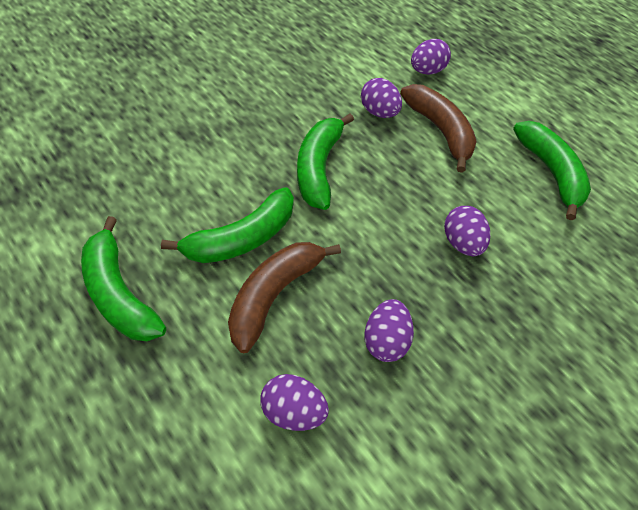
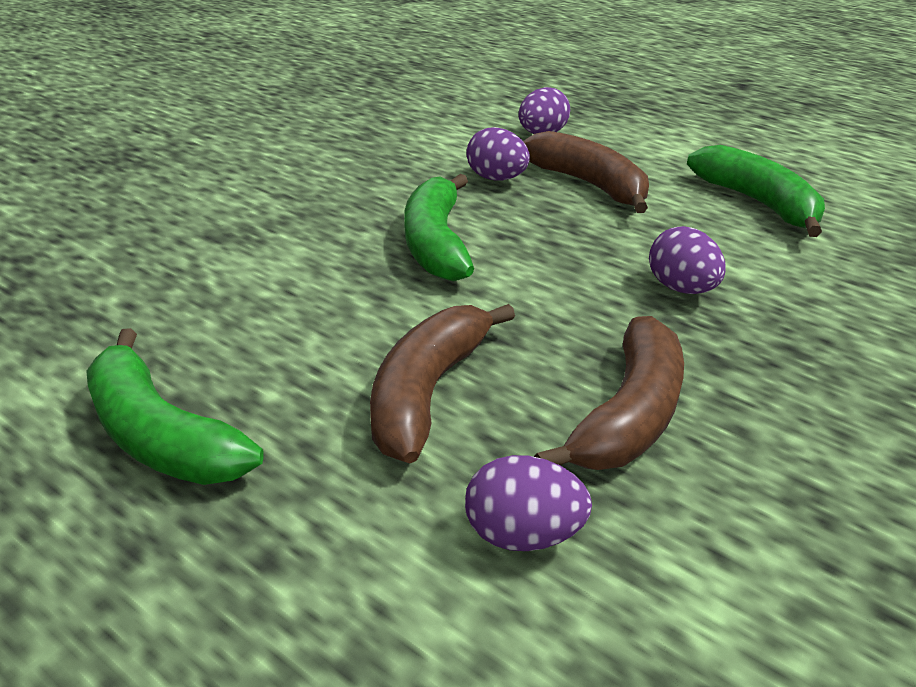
camera: 10 degrees left, 20 degrees down
green banana [161,187,294,263] -> none
purple egg [364,299,414,362] -> brown banana [534,316,684,470]

